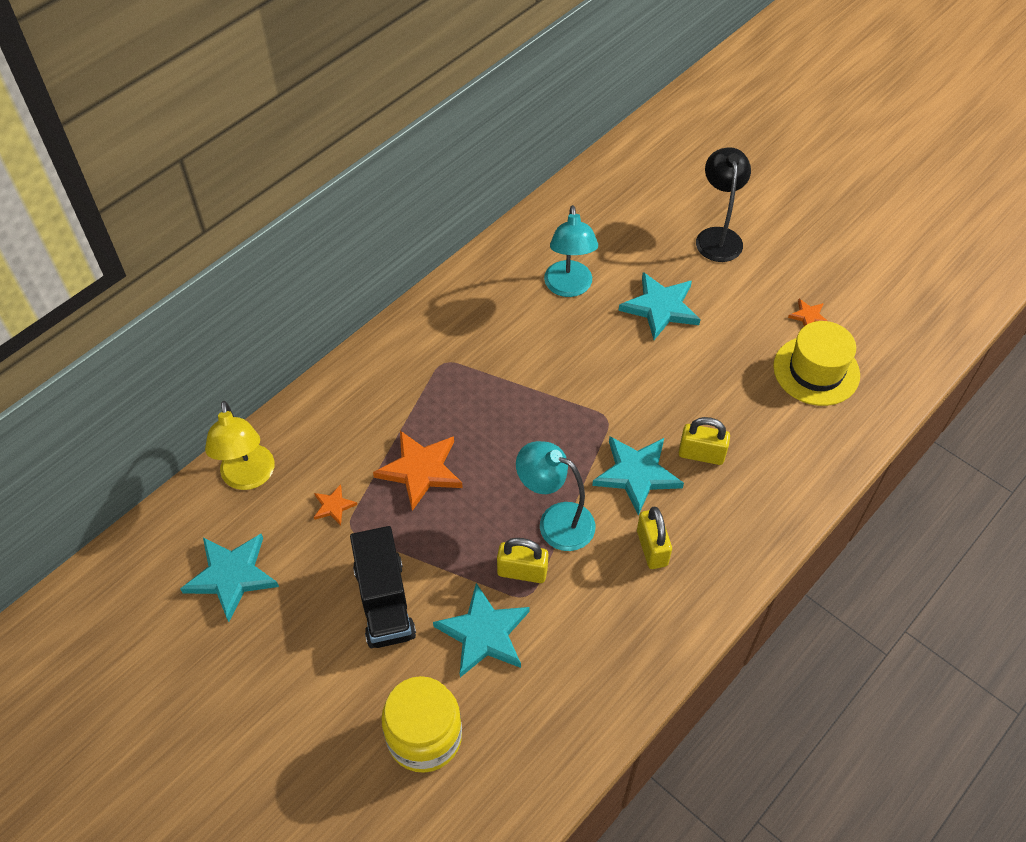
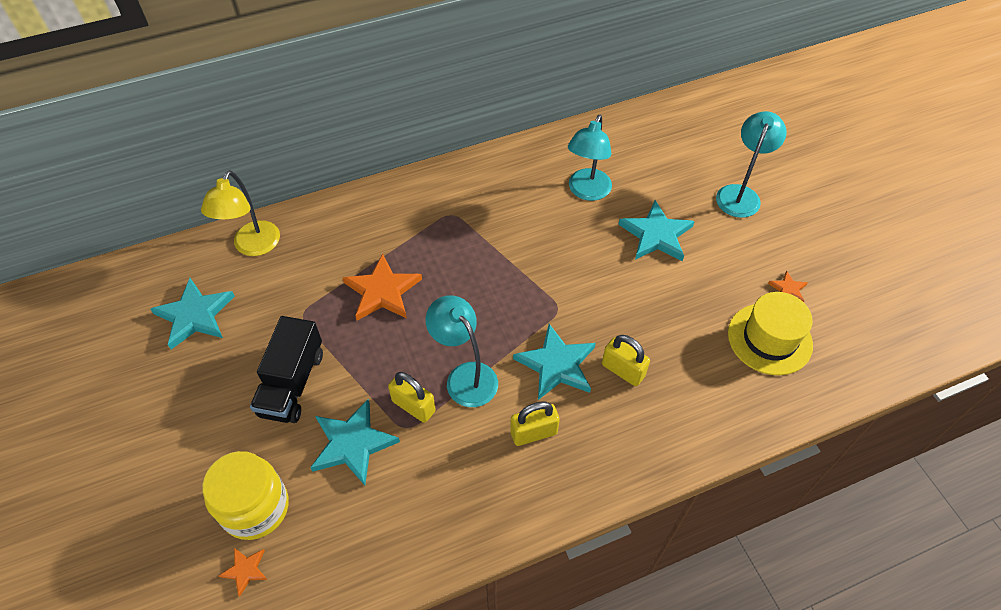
camera: 25 degrees right, 0 degrees up
orange star [314,484,357,525] -> orange star moved to [219,548,268,597]
yellow padlock [637,507,672,569] -> yellow padlock turned 60 degrees clockwise [510,401,560,446]
black lamp [696,147,751,262] -> turquoise lamp [716,111,787,218]

